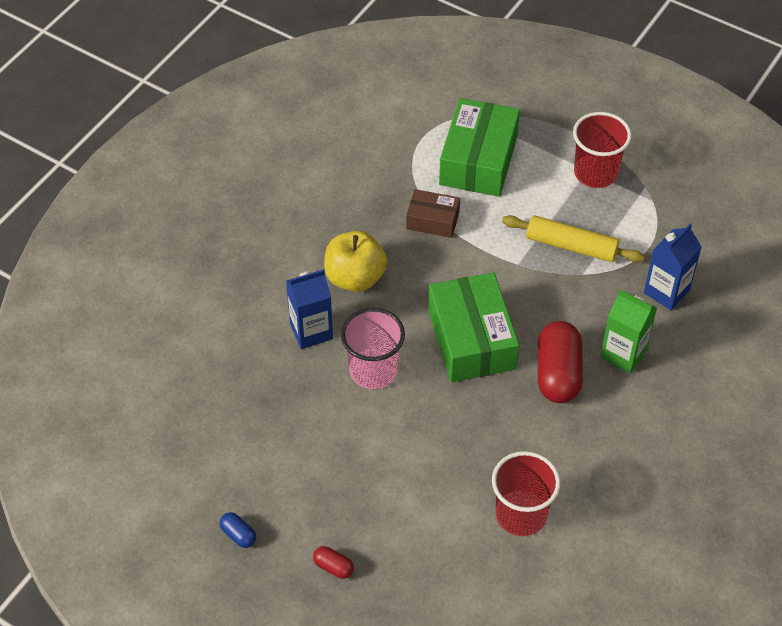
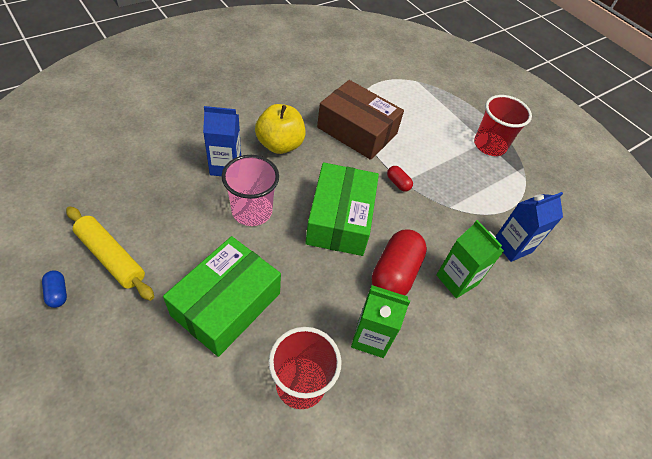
camera: 15 degrees right, 0 degrees up
red capsule [313,546,354,579] -> red capsule moved to [387,166,413,192]
brown box [406,189,460,238] -> brown box [317,80,404,160], size x1.83
green box [439,98,520,197] -> green box moved to [163,236,281,357]
yellow rolling pin [502,215,645,263] -> yellow rolling pin moved to [66,206,154,301]
none -> green carton [351,285,410,358]

